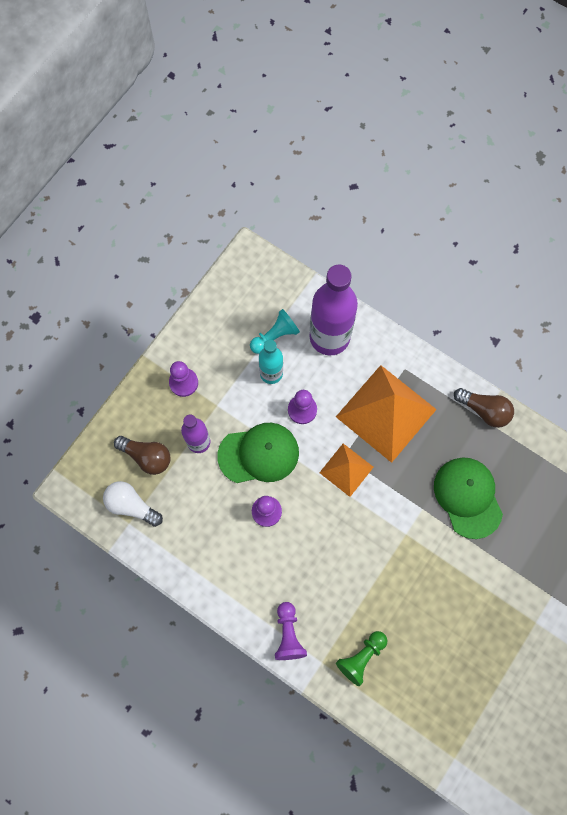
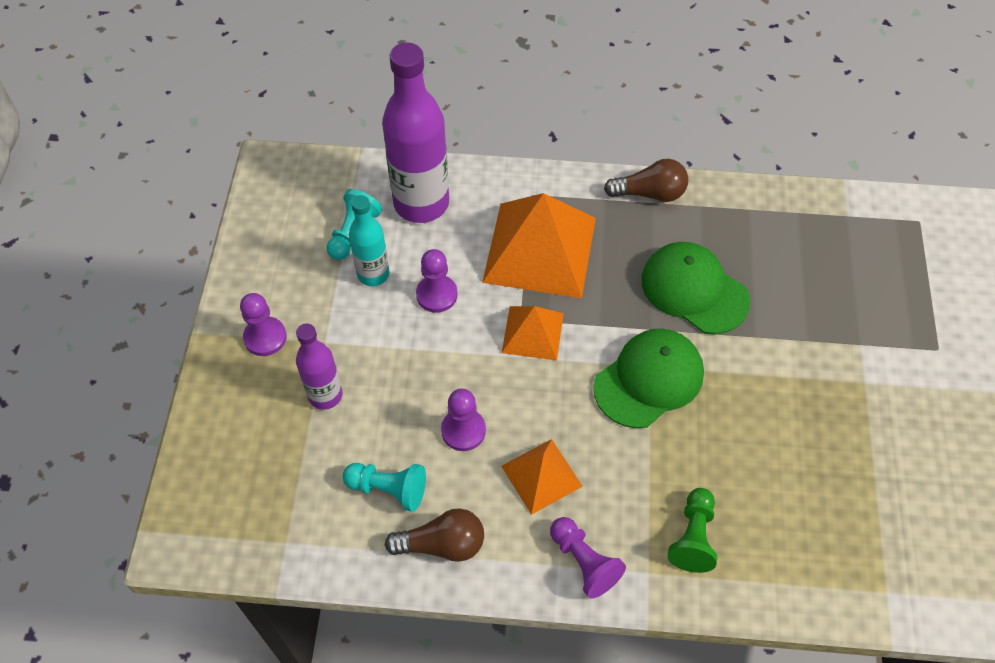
camera: 30 degrees left, 15 degrees down
white light bulb [103,481,163,527] -> none
brown light bulb [114,436,171,475] -> brown light bulb moved to [385,509,484,562]
green cap [217,423,299,483] -> green cap moved to [594,329,704,428]
none -> turquoise pawn [342,463,426,512]
none -> orange pyramid [501,439,583,515]

